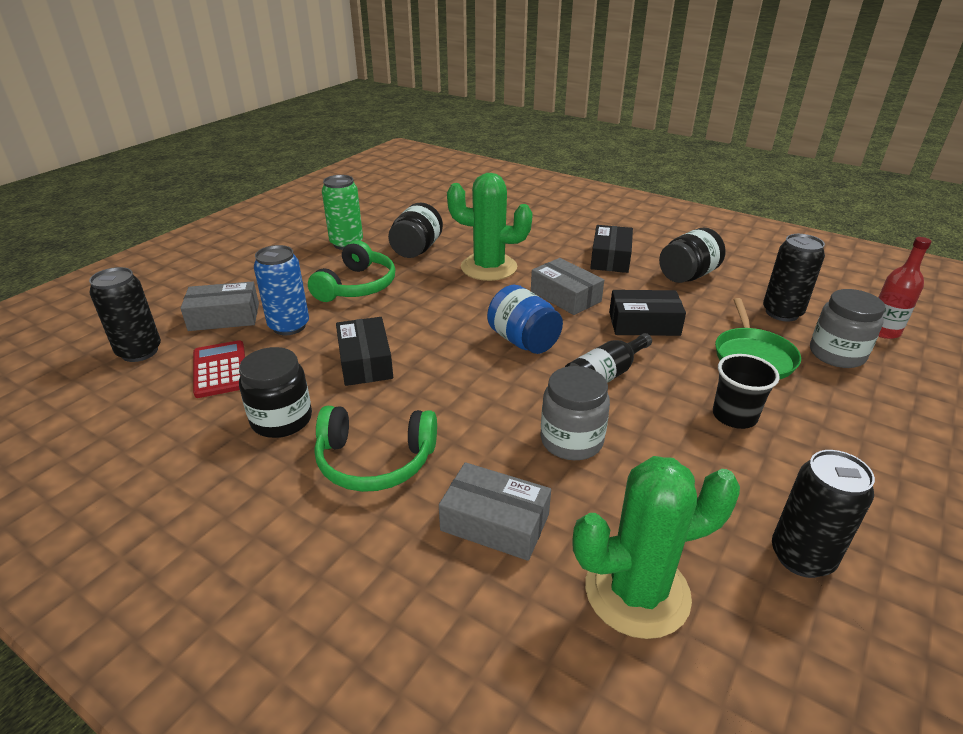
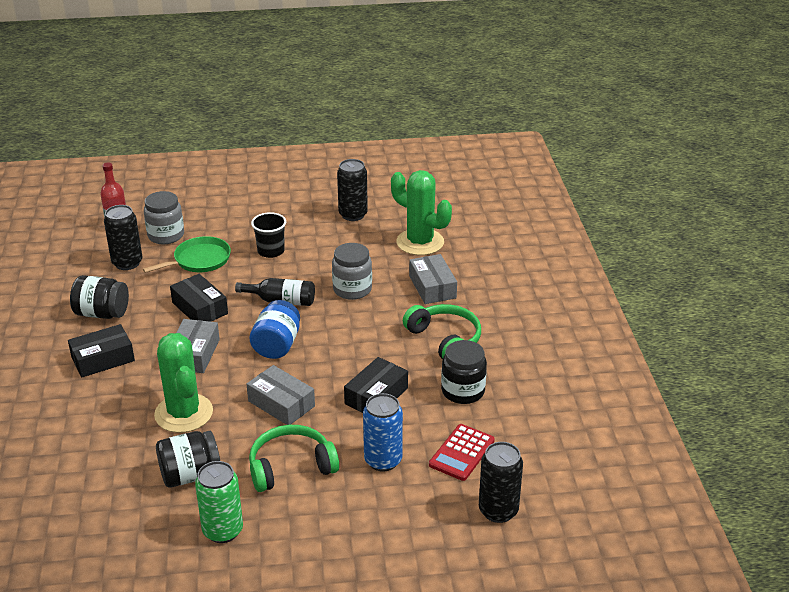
camera: 130 degrees left, 0 degrees up
grey box [180,281,259,331] -> grey box moved to [246,365,315,425]

